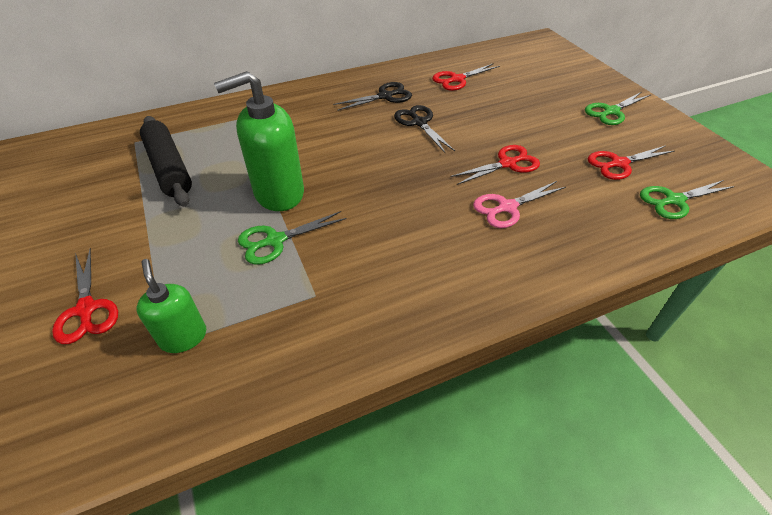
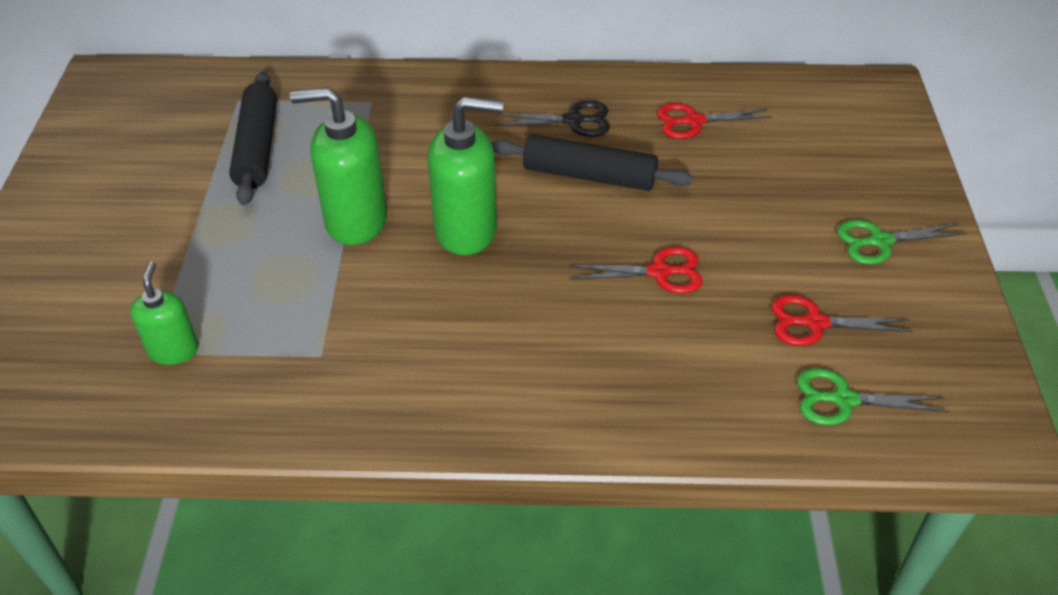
camera: 25 degrees right, 0 degrees up
red scissors [52,248,118,344] -> none
green scissors [238,211,347,265] -> none
black scissors [394,105,455,154] -> black rolling pin [491,134,693,191]
pink scissors [473,181,566,228] -> none
none -> green soap dispenser [427,97,503,255]

